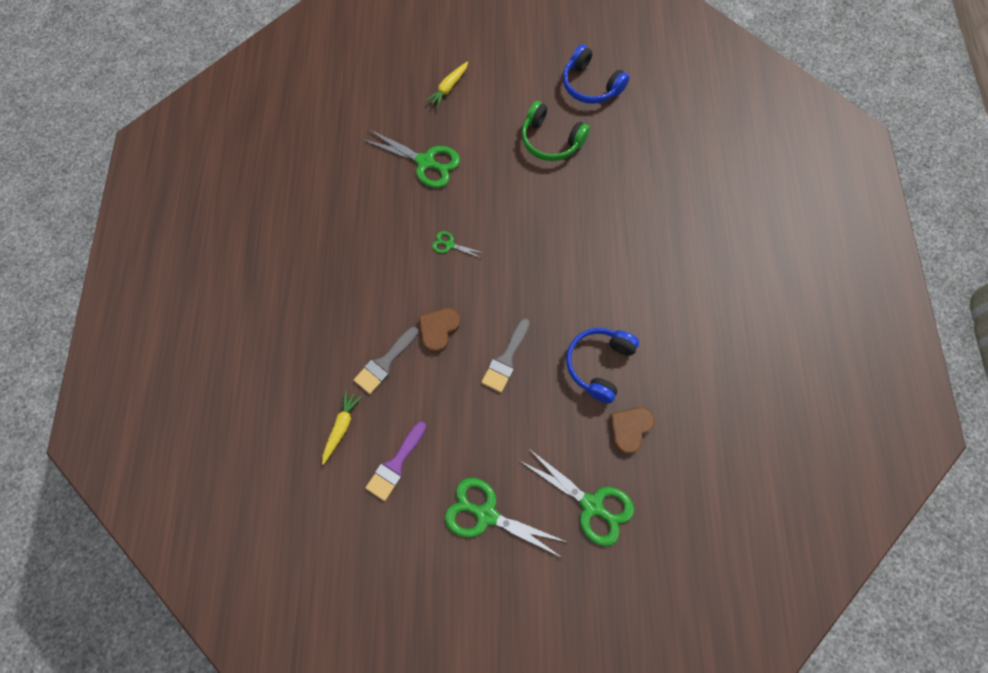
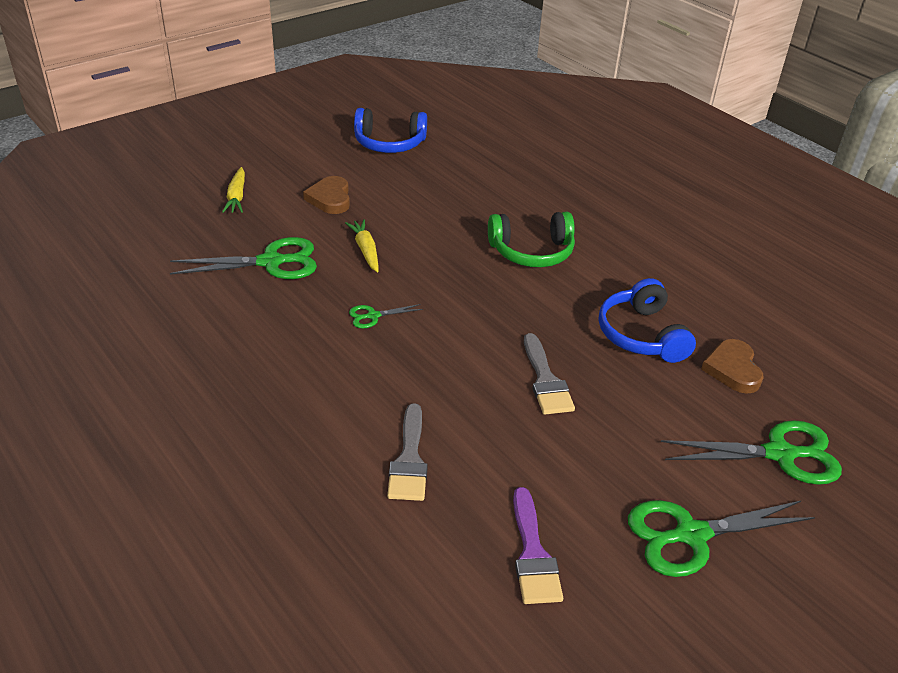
camera: 40 degrees left, 30 degrees down
yellow carrot [322,390,362,465] -> yellow carrot moved to [345,219,379,272]
brown heart [419,308,460,353] -> brown heart moved to [303,176,350,214]
green headphones [522,101,590,161] -> green headphones moved to [488,212,575,267]

